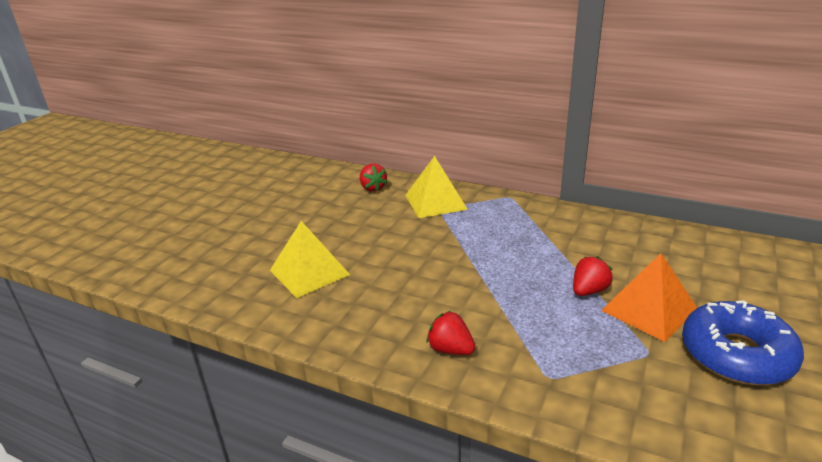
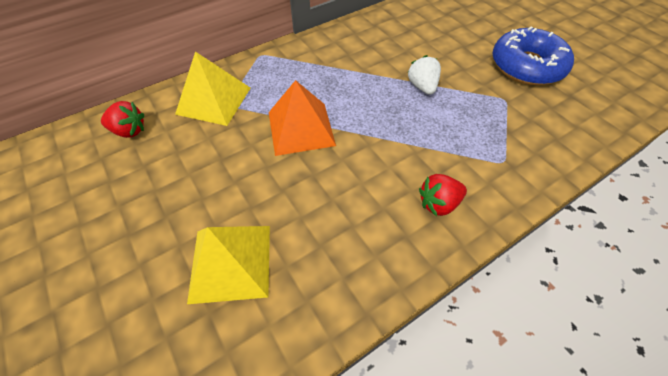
camera: 60 degrees left, 25 degrees up
red strawberry [573,256,613,296] -> white strawberry [408,55,441,95]
orange pyramid [601,253,697,342] -> orange pyramid moved to [269,80,336,156]

